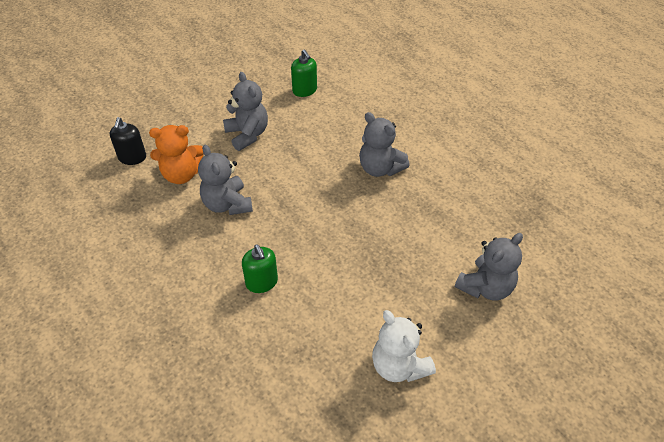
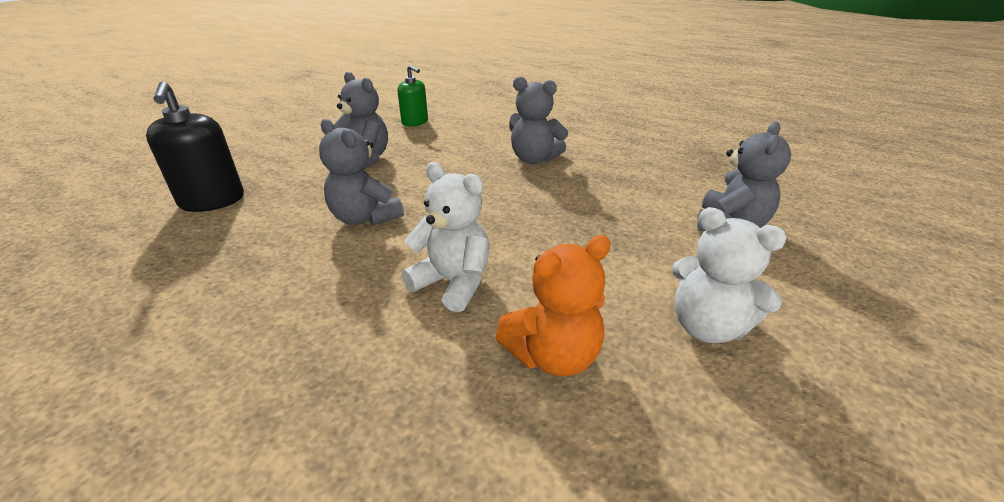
camera: 20 degrees left, 15 degrees down
black soap dispenser [110,117,146,165] -> black soap dispenser [146,82,244,212], size x1.55
orange teddy bear [149,125,203,184] -> orange teddy bear moved to [495,235,611,376]
green soap dispenser [242,244,278,293] -> white teddy bear [402,162,490,312]

